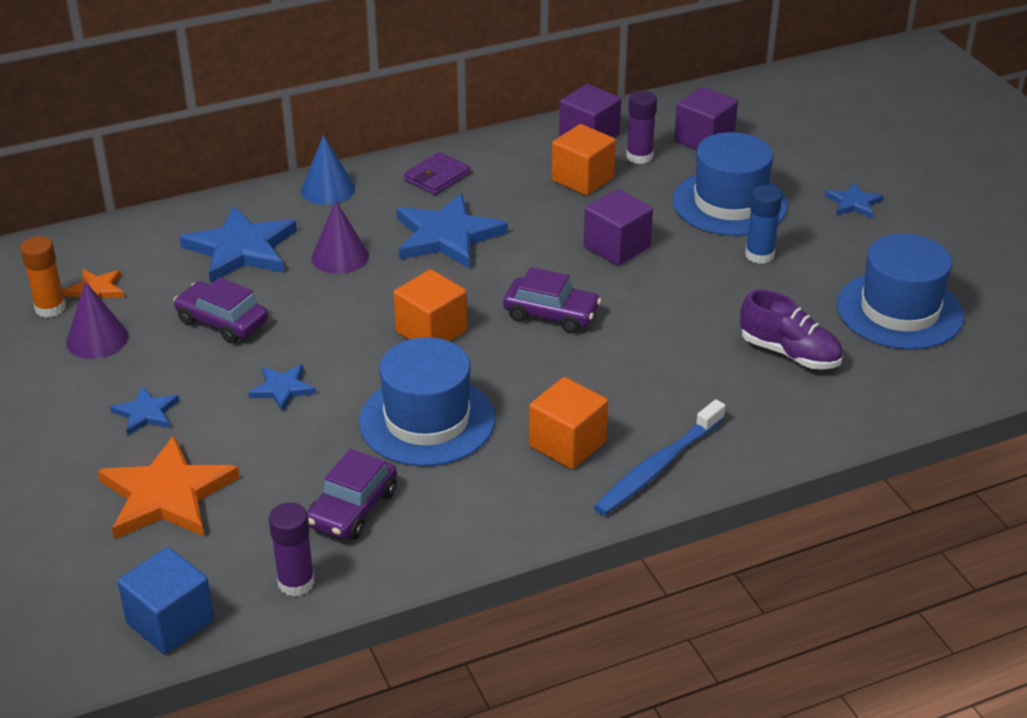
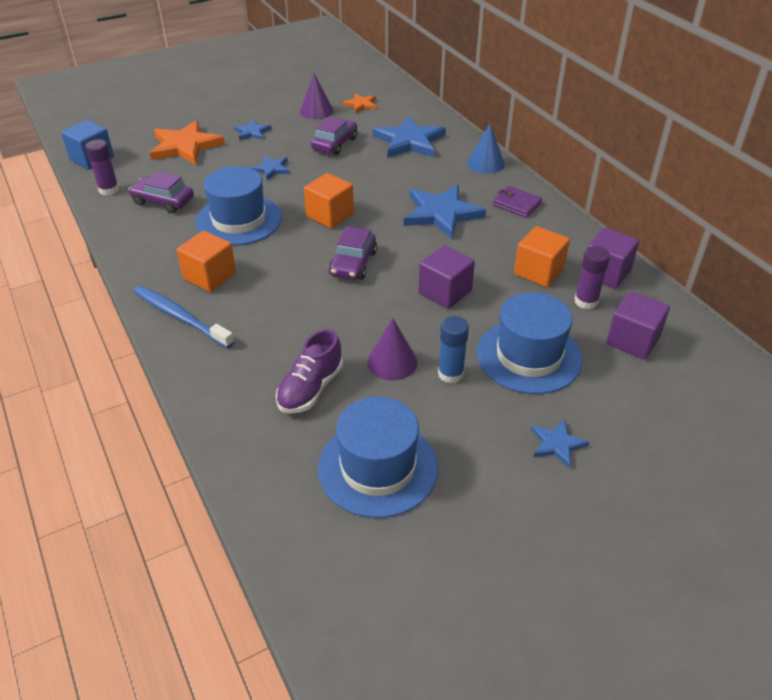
camera: 85 degrees right, 5 degrees up
orange glue stick [20,236,66,318] -> none
purple cone [311,200,369,274] -> purple cone moved to [367,318,418,380]

